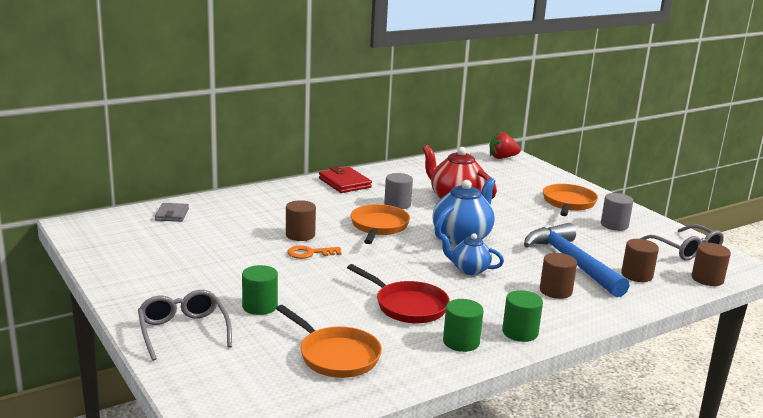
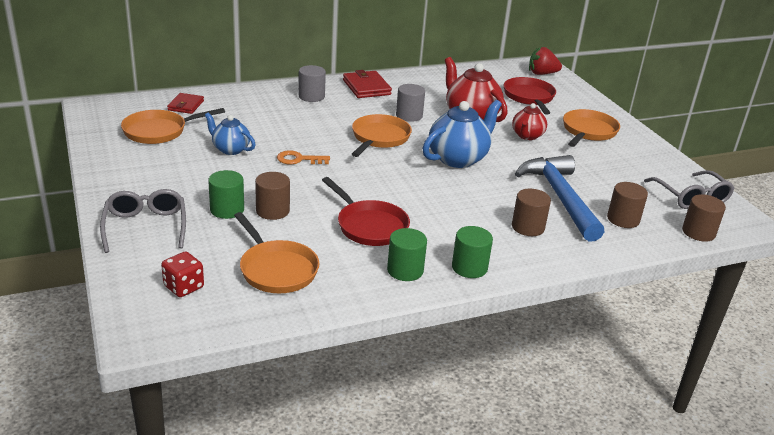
camera: 10 degrees right, 10 degrees up
grey wallet [155,203,189,222] -> red wallet [167,93,204,114]
brown cylinder [286,200,316,241] -> brown cylinder moved to [255,172,290,220]
blue teapot [440,233,504,275] -> blue teapot moved to [205,112,256,155]
grey cylinder [601,193,633,231] -> grey cylinder moved to [299,65,326,102]
none -> orange pan [121,108,225,144]
none -> red dice [161,251,204,297]
none -> red pan [503,77,556,115]
none -> red teapot [512,103,547,140]

